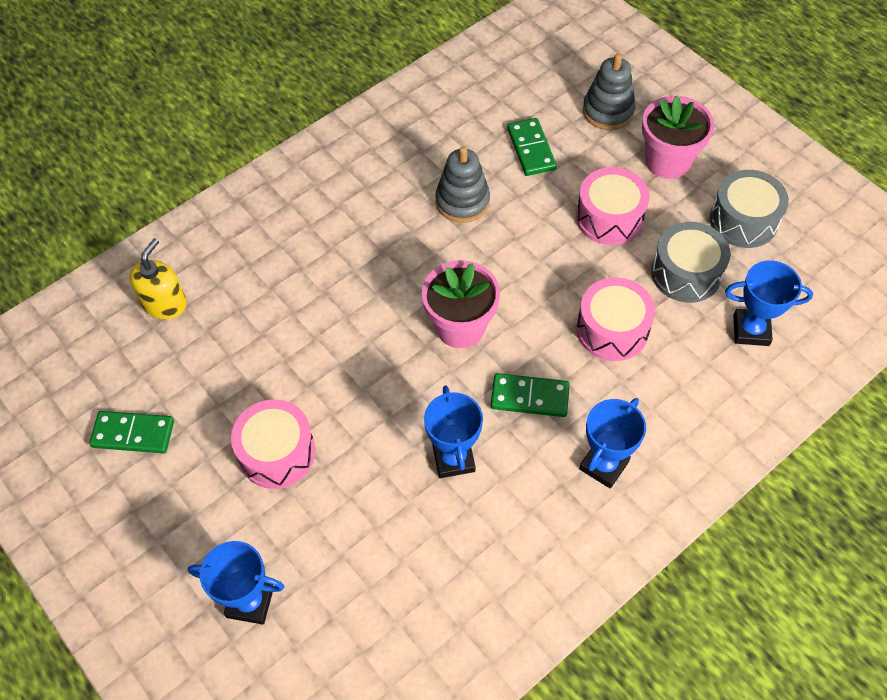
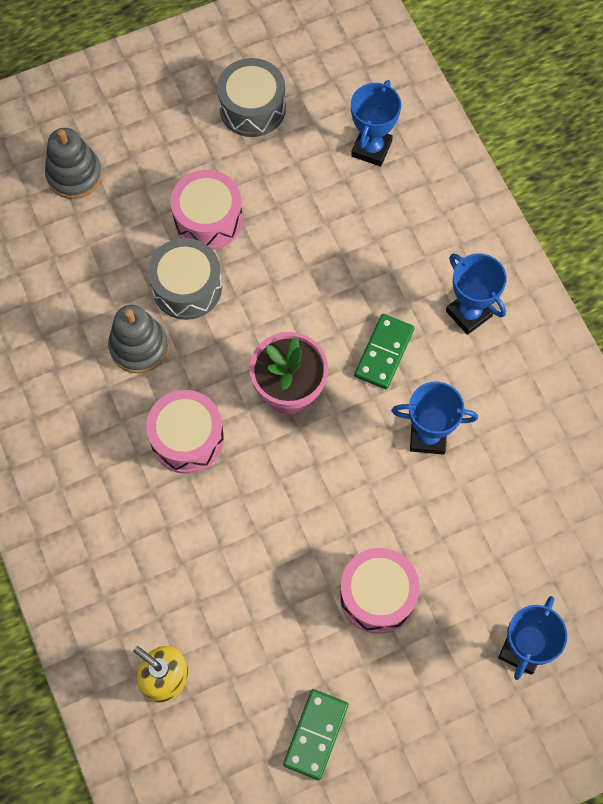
camera: 75 degrees left, 10 degrees up
green domino [507,118,557,176] -> none
pink drum [577,277,655,361] -> pink drum moved to [146,390,224,474]
pink flower pot [642,96,714,179] -> none
grey drum [651,222,730,303] -> grey drum moved to [148,238,222,320]

